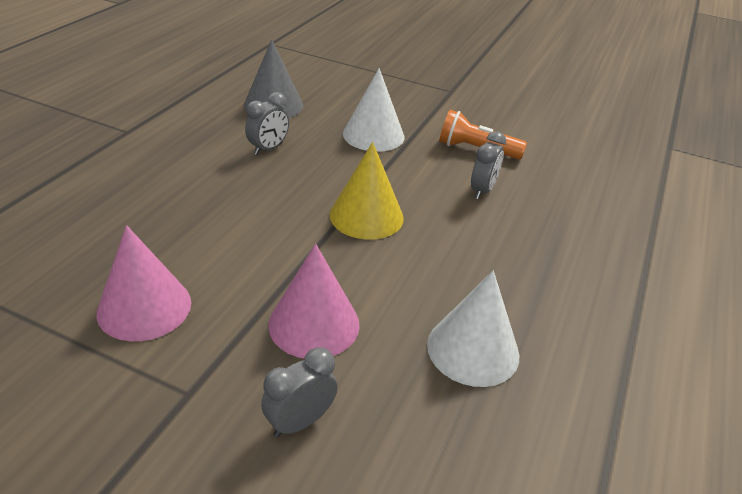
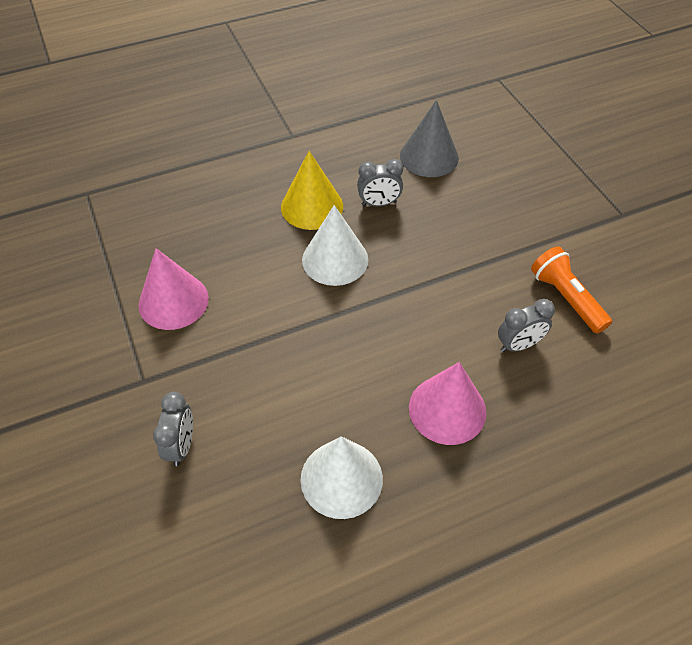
camera: 45 degrees right, 15 degrees up
grey clock [261,347,338,437] -> grey clock turned 90 degrees clockwise [153,392,193,466]
pink cone [268,244,360,359] -> pink cone moved to [409,362,486,445]
yellow cone [330,142,404,240] -> yellow cone moved to [281,151,343,230]
white cone [343,68,405,152] -> white cone moved to [302,205,368,286]

